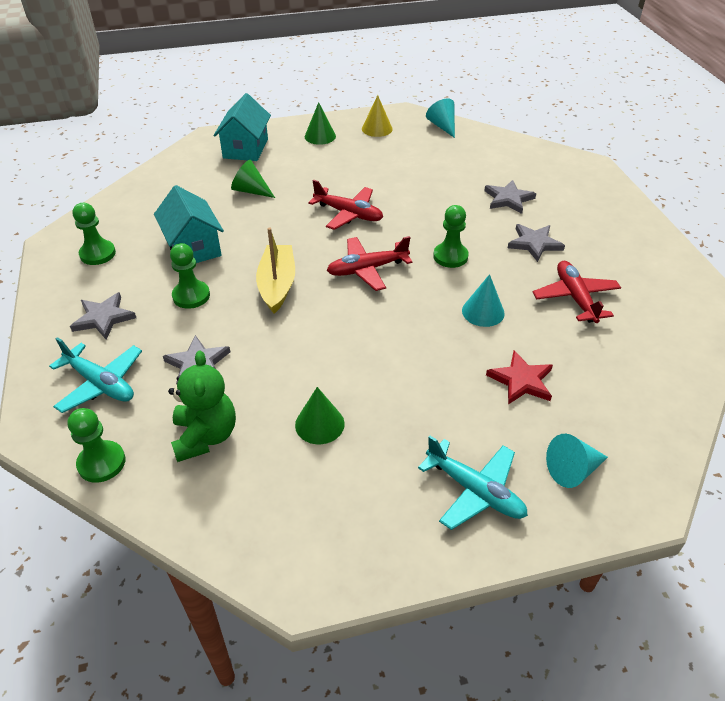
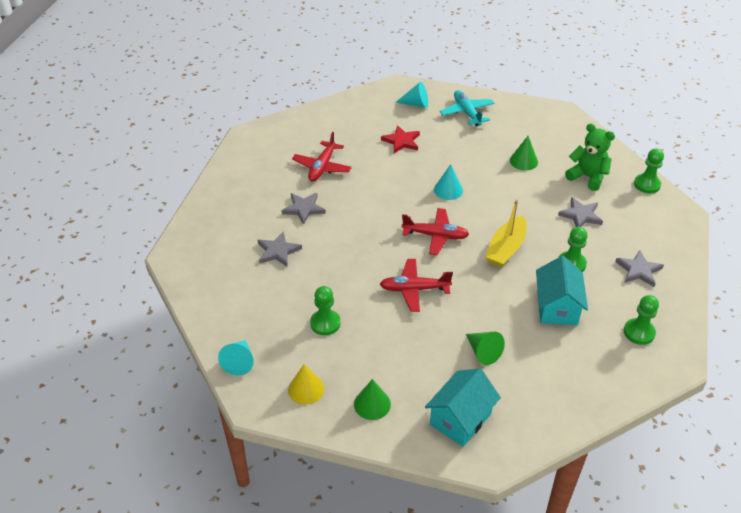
camera: 150 degrees left, 0 degrees up
turquoise plane [49,337,142,413] -> none
green teddy bear [168,351,236,462] -> green teddy bear turned 105 degrees clockwise [565,123,615,191]
red plane [308,180,383,230] -> red plane turned 60 degrees counterclockwise [380,259,453,312]
green pawn [433,205,469,268] -> green pawn moved to [310,286,341,335]
turquoise cone [462,274,505,327] -> turquoise cone moved to [434,164,463,200]

